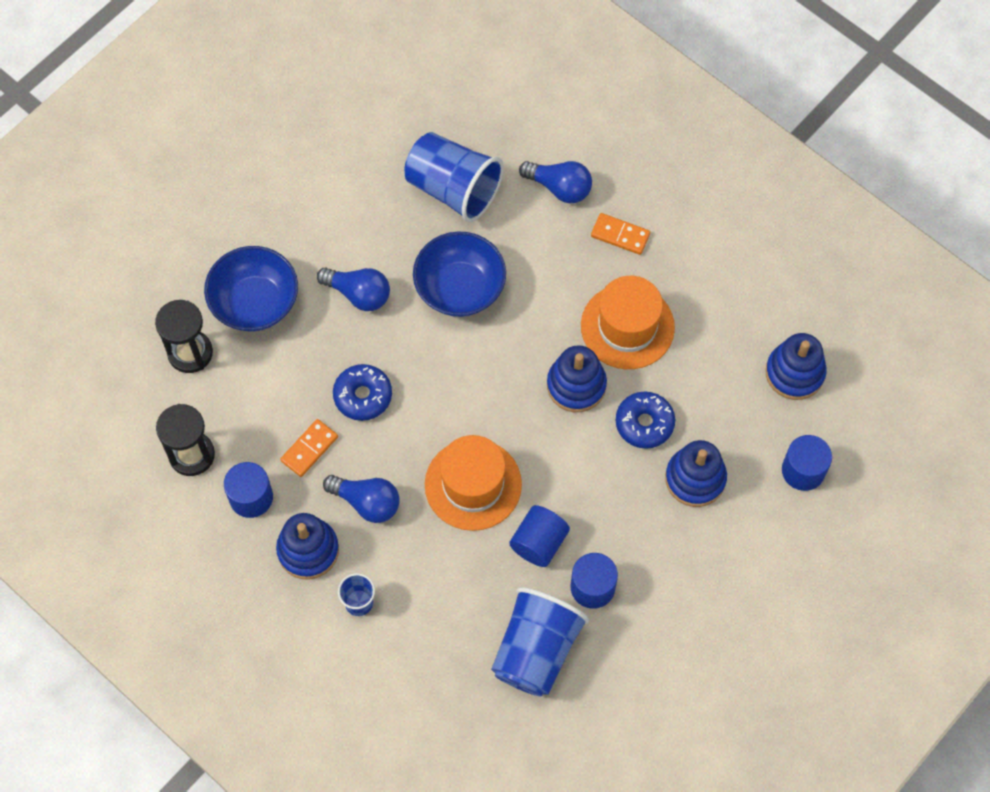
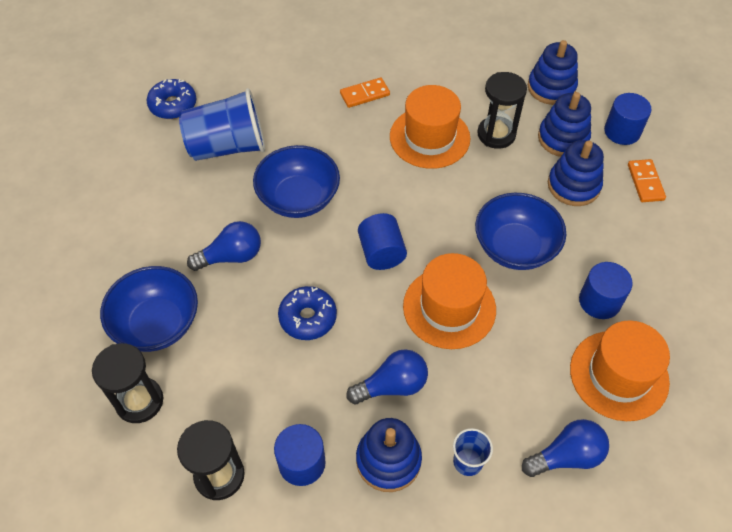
camera: 45 degrees left, 10 degrees down
orange domino [280,419,338,477] -> orange domino moved to [628,159,666,202]
blue cup [491,587,589,697] -> orange hat [570,320,670,421]
blue cylinder [509,505,570,567] -> blue cylinder moved to [358,213,407,270]
blue light bulb [519,161,592,203] -> blue light bulb moved to [522,419,609,477]
blue stacking toy [547,345,607,412] -> blue stacking toy moved to [538,92,591,157]
blue donut [616,392,675,449] -> blue donut moved to [147,79,196,119]
none -> blue bowl [475,193,566,270]
none -> black hourglass [477,72,527,149]

